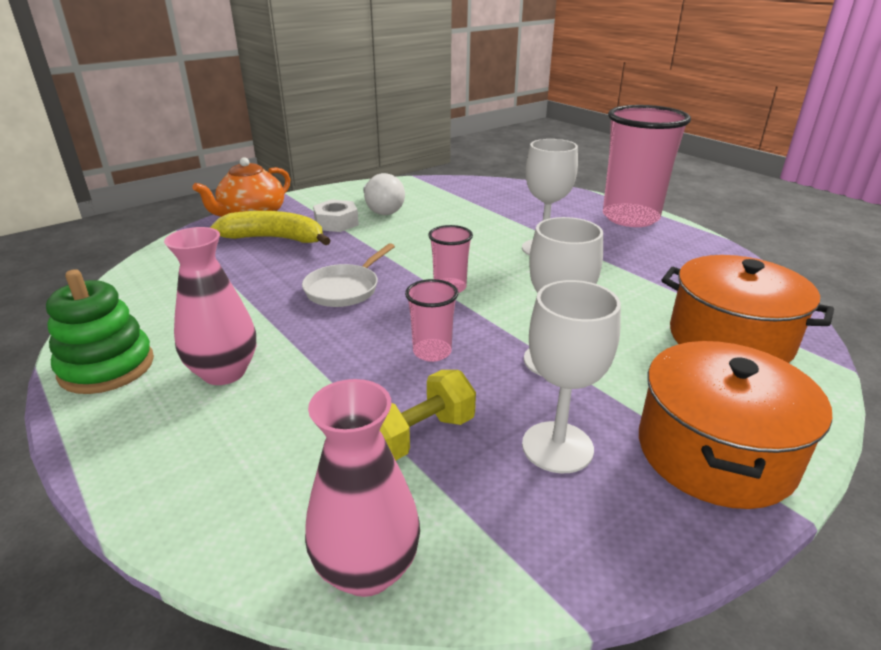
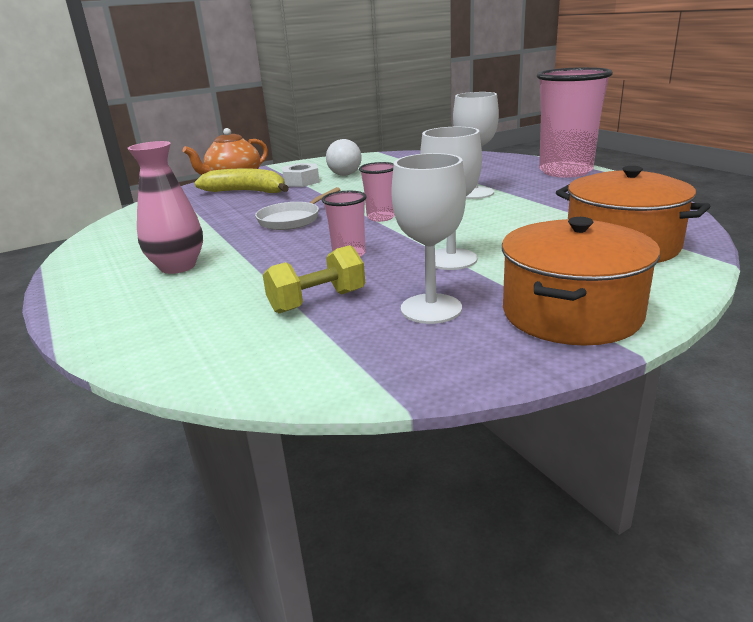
camera: 10 degrees right, 5 degrees down
green stacking toy [46,269,154,394] -> none
pink vase [305,379,420,597] -> none

